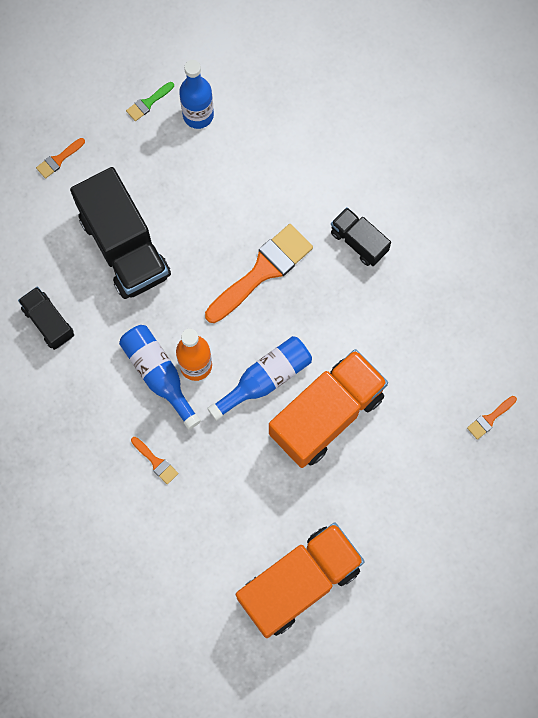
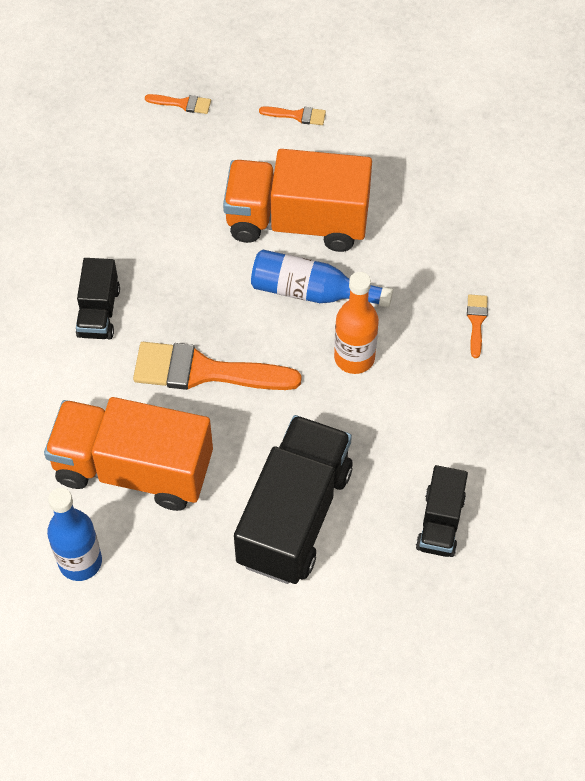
camera: 130 degrees left, 15 degrees down
orange brush [36,138,85,179] -> orange brush moved to [259,106,326,125]
blue bottle [119,325,201,430] -> none
green brush [126,82,174,121] -> none
orange truck [236,522,365,638] -> orange truck moved to [44,397,213,511]

